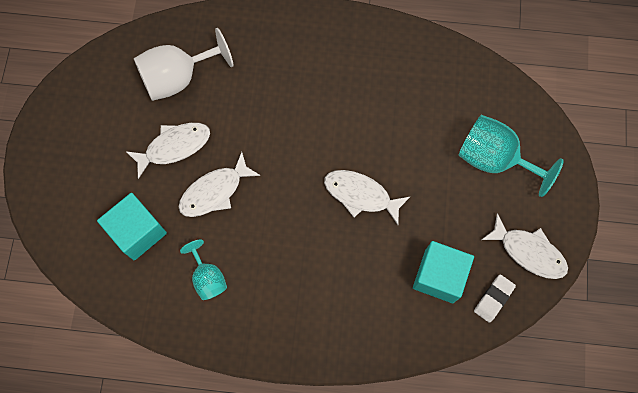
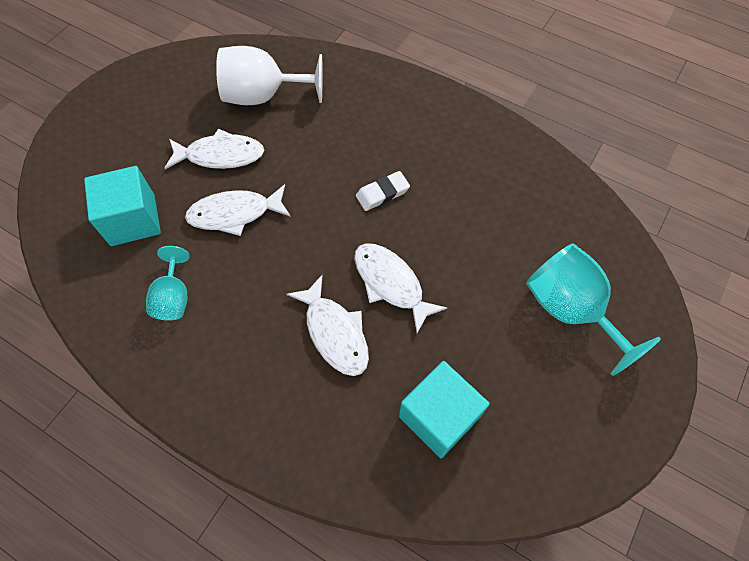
camera: 25 degrees right, 10 degrees down
white eraser [474,274,516,323] -> white eraser moved to [356,171,410,211]
white fish [481,213,568,279] -> white fish moved to [287,275,369,376]

